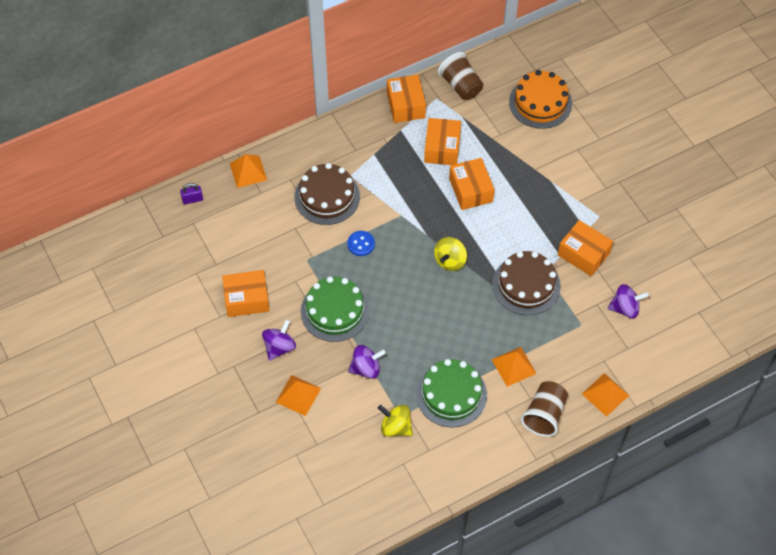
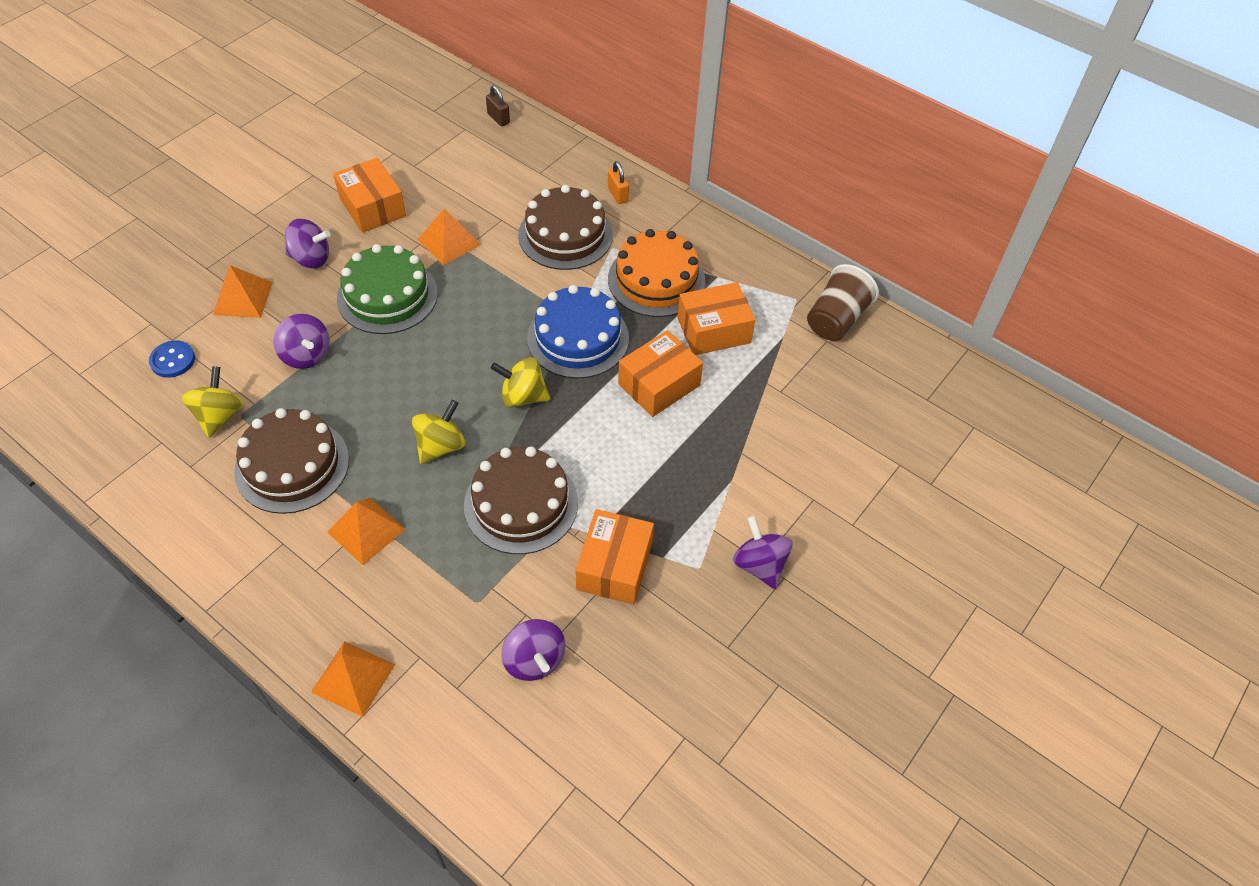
camera: 65 degrees right, 5 degrees down
purple padlock [180,183,203,204] -> brown padlock [486,85,510,126]
orange pyramid [230,154,267,188] -> orange pyramid moved to [418,208,481,265]
blue button [347,231,375,256] -> blue button moved to [149,340,195,378]
orange box [387,75,426,123] -> none
green cake [416,359,487,427] -> brown cake [234,408,349,514]
orange cake [509,70,572,129] -> orange cake moved to [608,229,705,317]
brown cup [521,381,568,437] -> none
none -> yellow spinning top [412,400,465,464]
none -> blue cake [527,285,629,379]
none -> orange padlock [608,161,629,204]
none -> purple spinning top [733,515,793,589]

